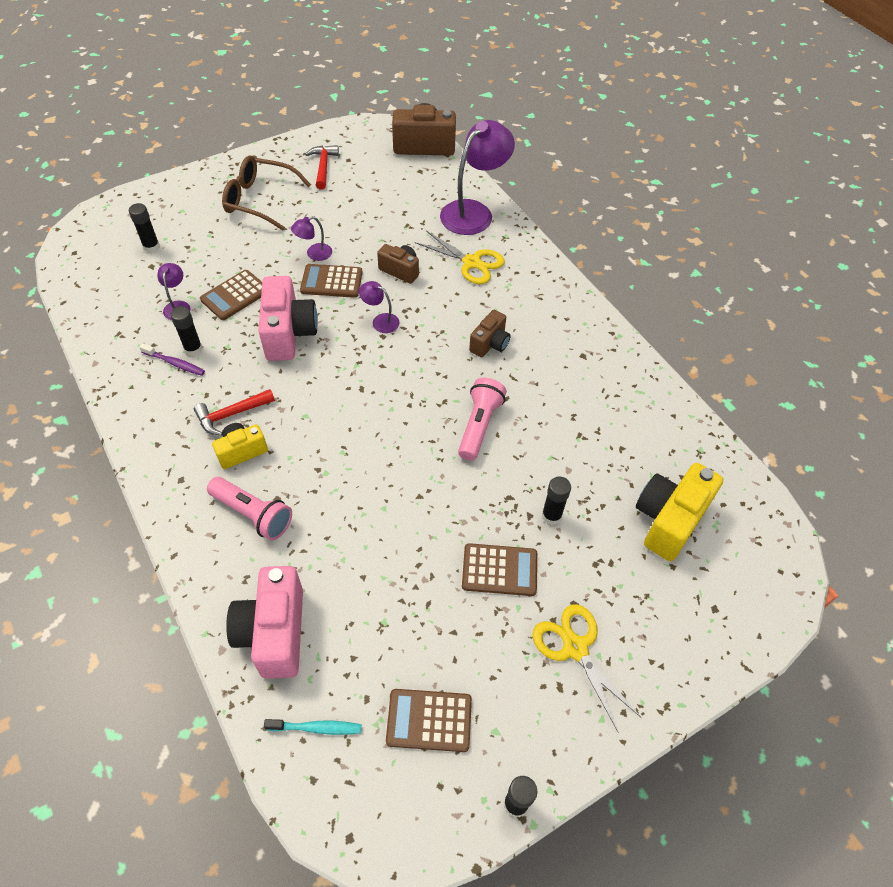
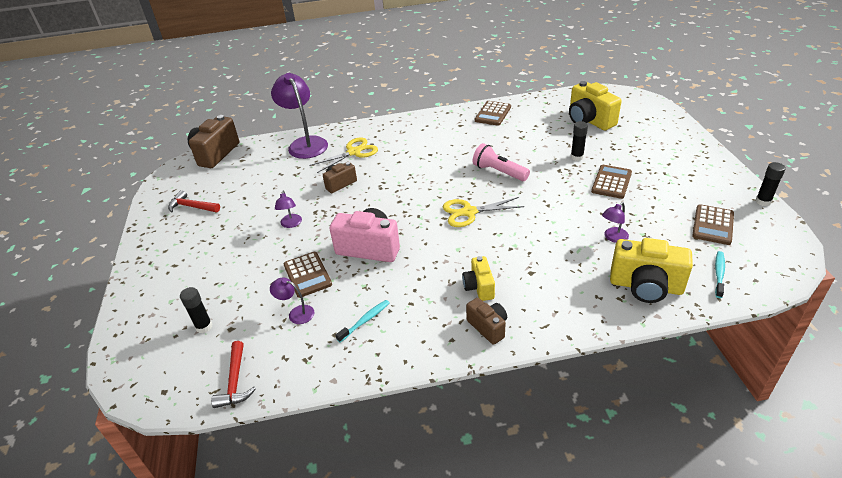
camera: 65 degrees left, 15 degrees down
purple toothbrush [139,343,205,376] -> turquoise toothbrush [335,300,389,342]
black glue stick [170,306,203,356] -> none
red hammer [194,389,275,436] -> red hammer moved to [211,341,256,408]
pink flashlight [207,477,292,540] -> none
brown glasses [222,155,311,230] -> none
pink camera [226,566,303,679] -> yellow camera [610,238,693,303]
brown calculator [300,264,363,298] -> brown calculator moved to [475,101,511,126]
purple lamp [359,281,399,333] -> purple lamp moved to [602,202,629,243]
brown camera [469,310,511,358] -> brown camera moved to [466,298,507,345]
yellow scissors [532,604,641,732] -> yellow scissors moved to [443,197,524,227]

